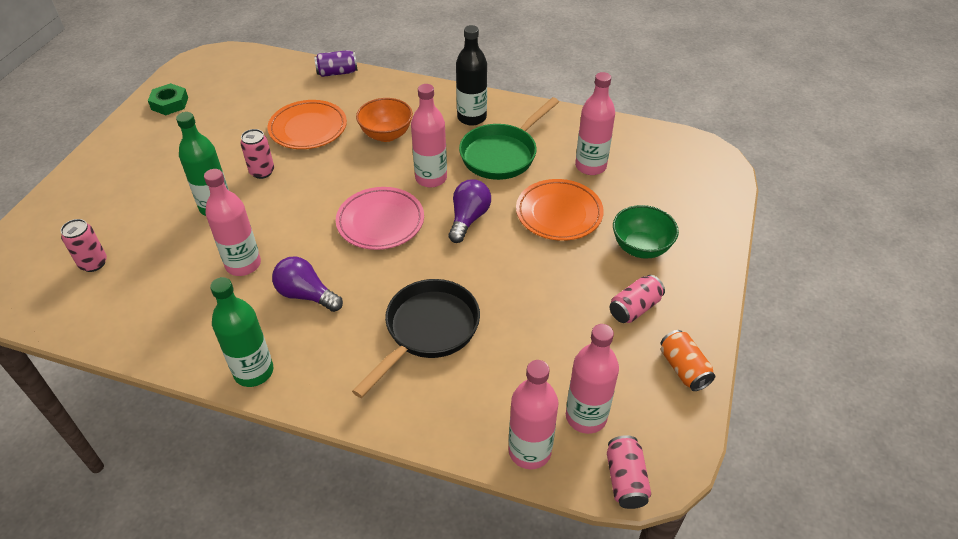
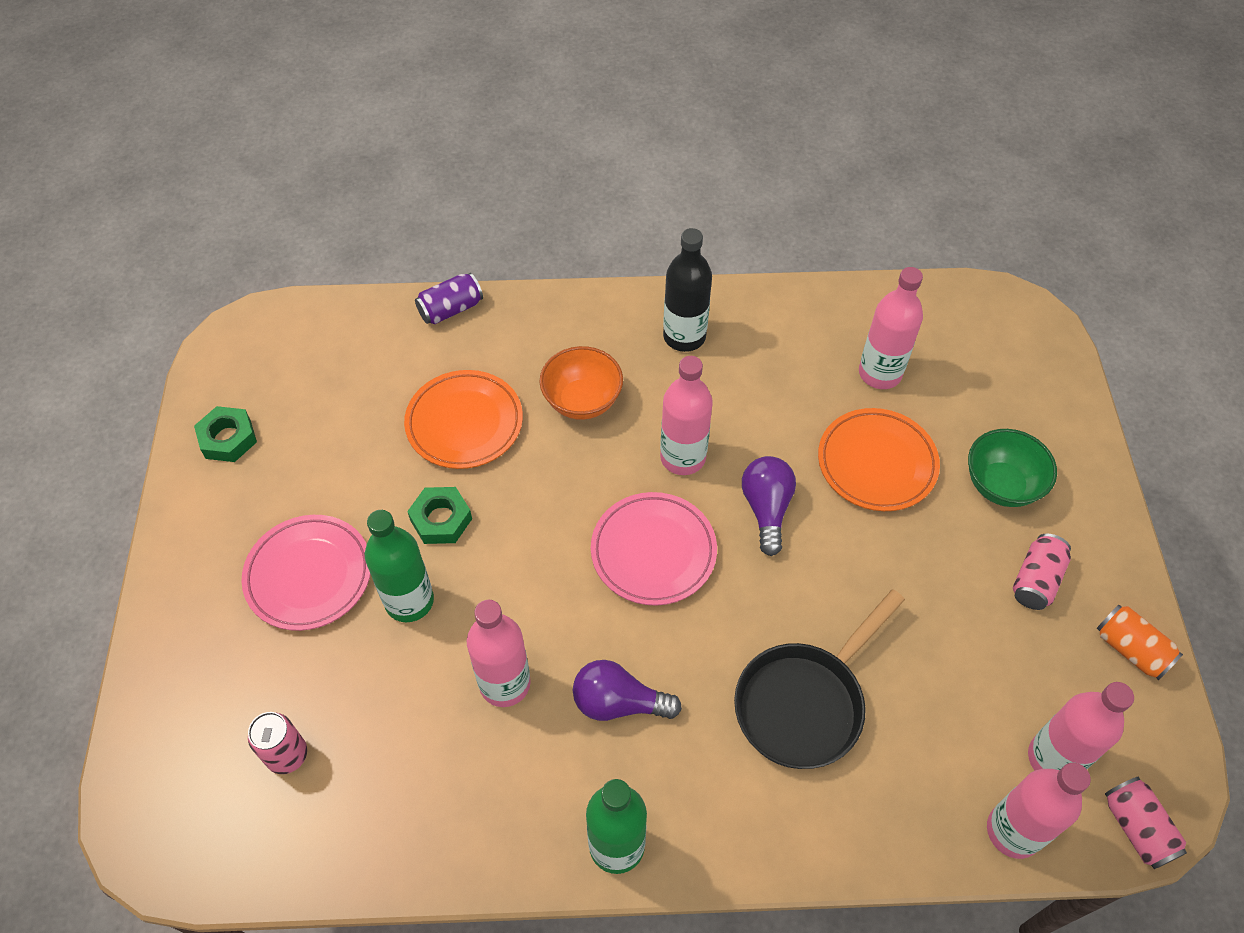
camera: 20 degrees left, 10 degrees up
pink can [240,129,274,179] -> green nut [407,487,472,544]
black pan [352,279,480,398] -> black pan turned 150 degrees counterclockwise [734,589,905,769]
green pan [459,97,559,180] -> none
none -> pink plate [242,515,370,631]

